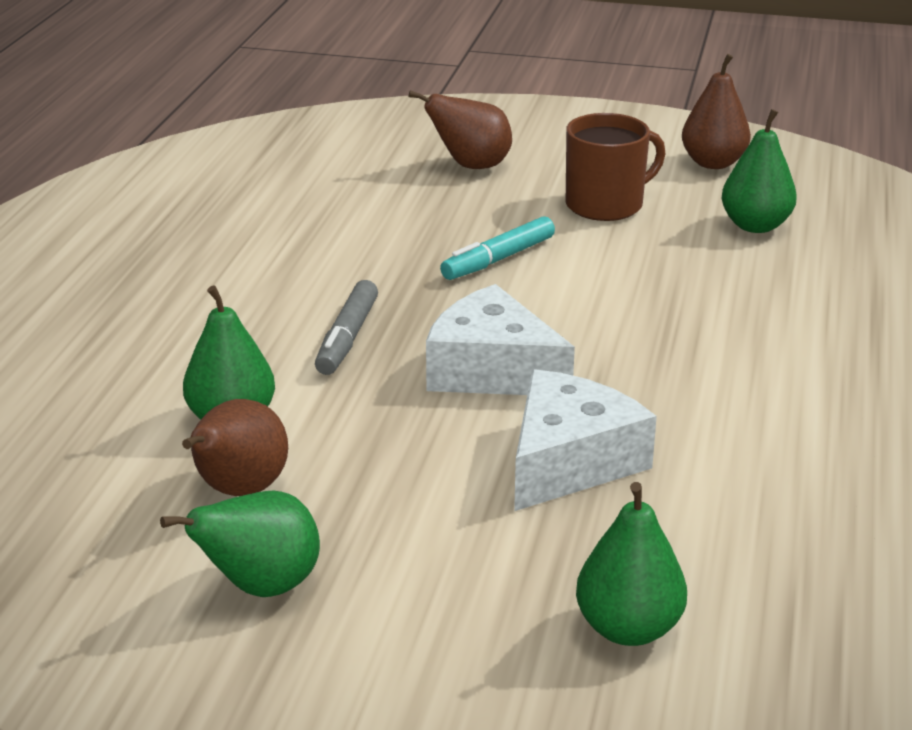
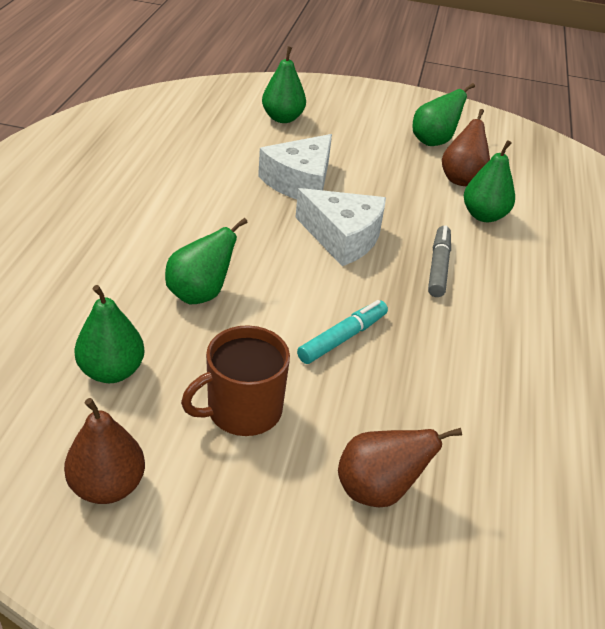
camera: 175 degrees right, 10 degrees up
none -> green pear [165,218,248,304]

